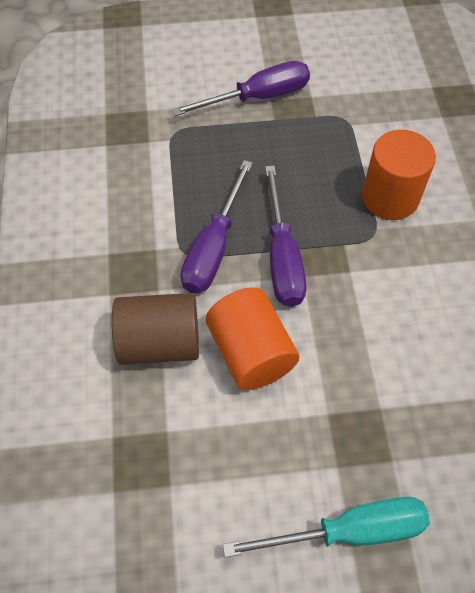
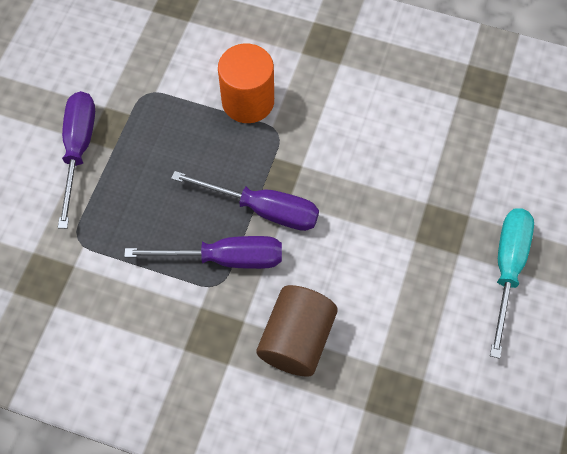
camera: 65 degrees left, 5 degrees up
purple screwdriver [180,160,253,293] -> purple screwdriver turned 45 degrees counterclockwise [124,236,282,269]
orange cylinder [206,287,299,390] -> none

